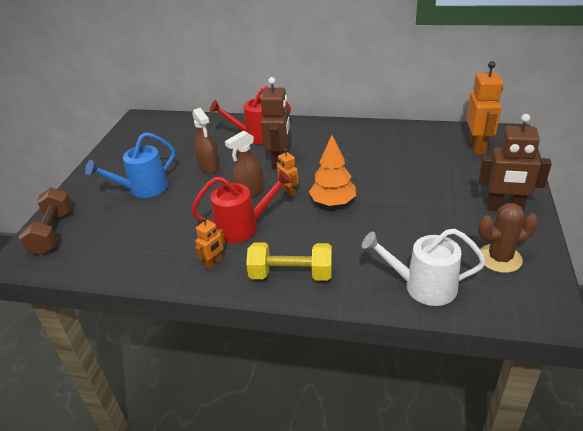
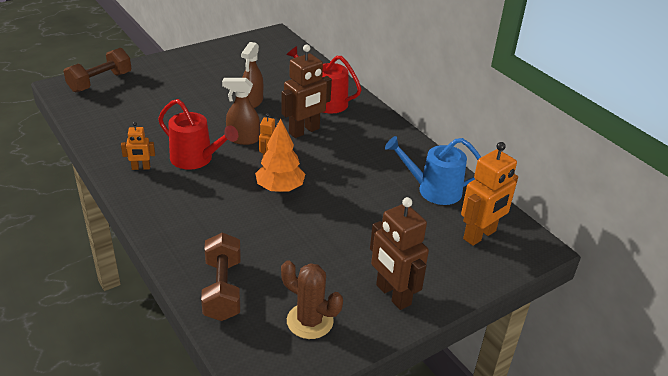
camera: 40 degrees right, 0 degrees up
blue watering can [85,132,175,198] -> blue watering can moved to [385,136,481,205]
yellow dumbbell [246,242,332,281] -> none
white watering can [362,228,486,306] -> brown dumbbell [201,233,241,321]

